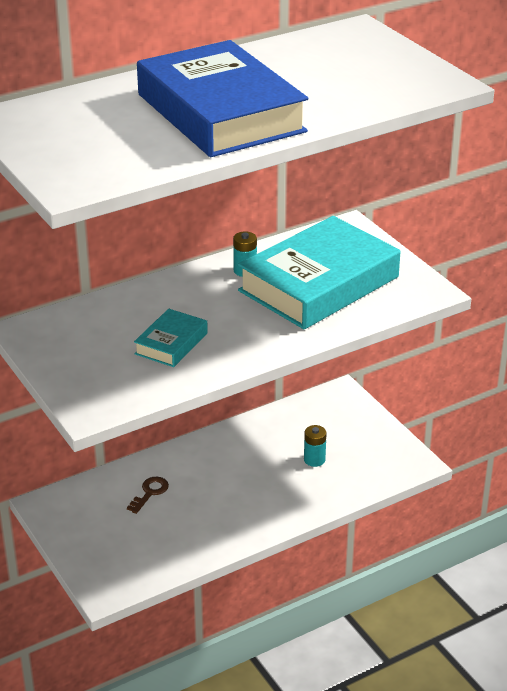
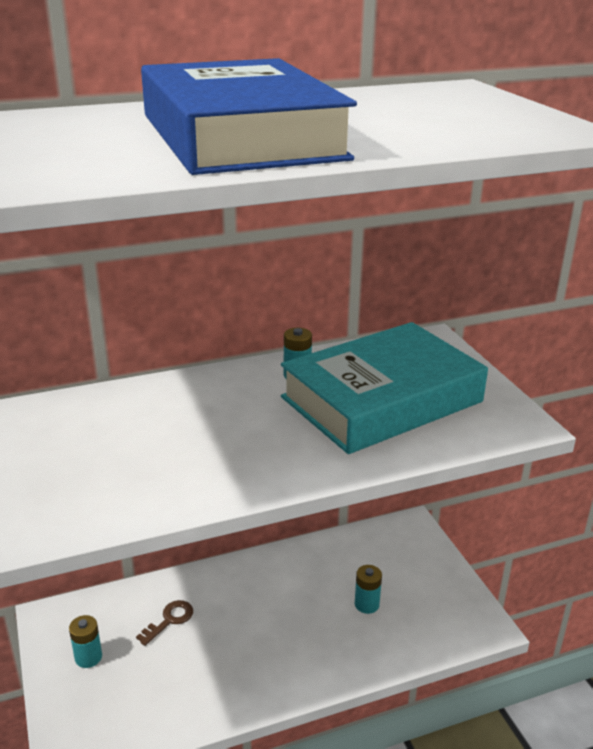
camera: 10 degrees right, 5 degrees down
turquoise book [134,309,208,367] -> none
none -> turquoise battery [69,615,102,668]

